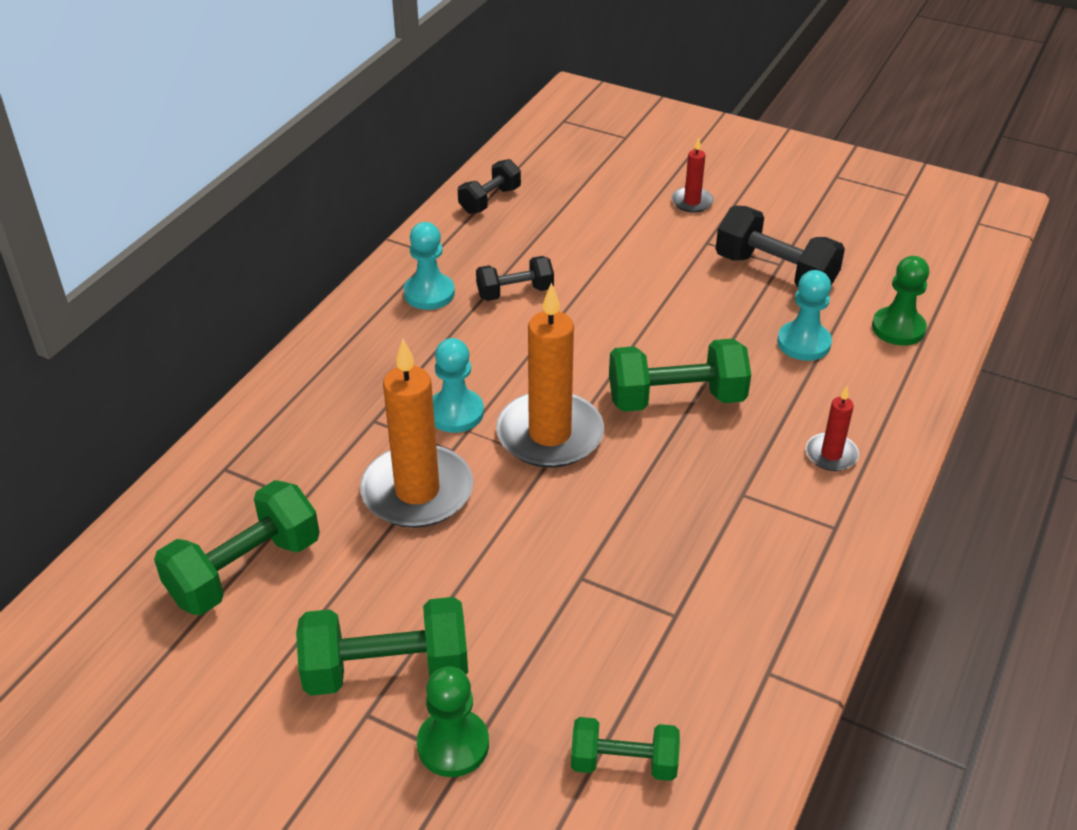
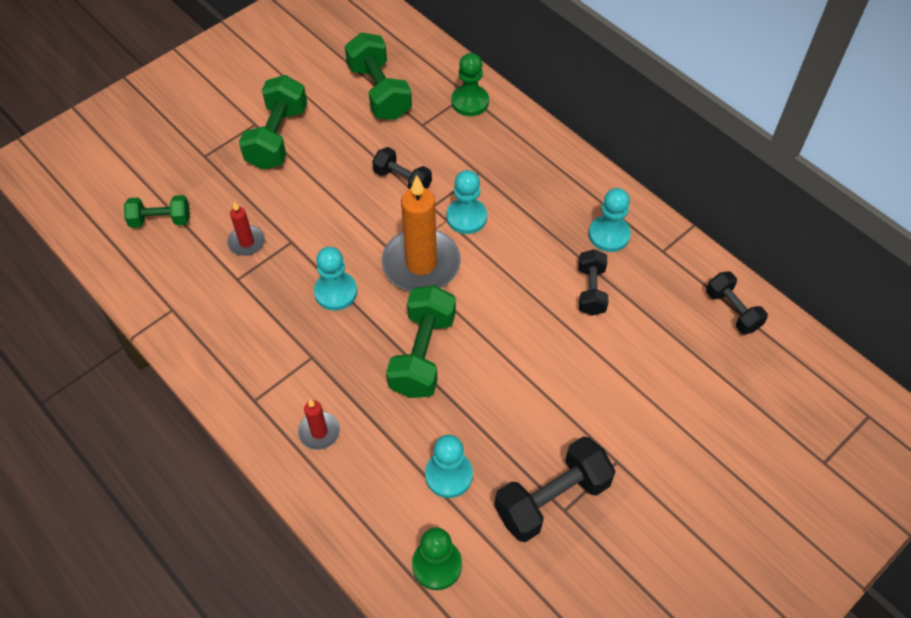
camera: 110 degrees right, 15 degrees up
orange candle [360,339,473,528] -> black dumbbell [372,147,432,189]
green pawn [417,666,489,777] -> green pawn moved to [451,53,489,116]
green dumbbell [571,717,680,781] -> green dumbbell turned 60 degrees clockwise [124,195,190,228]
red candle [672,137,714,213] -> red candle moved to [227,202,265,256]
none -> turquoise pawn [314,247,357,311]

